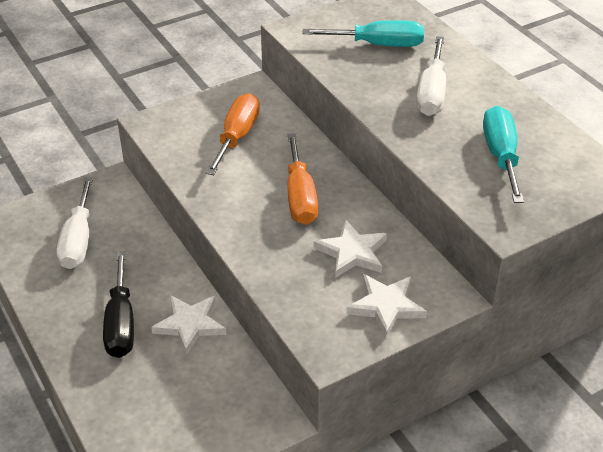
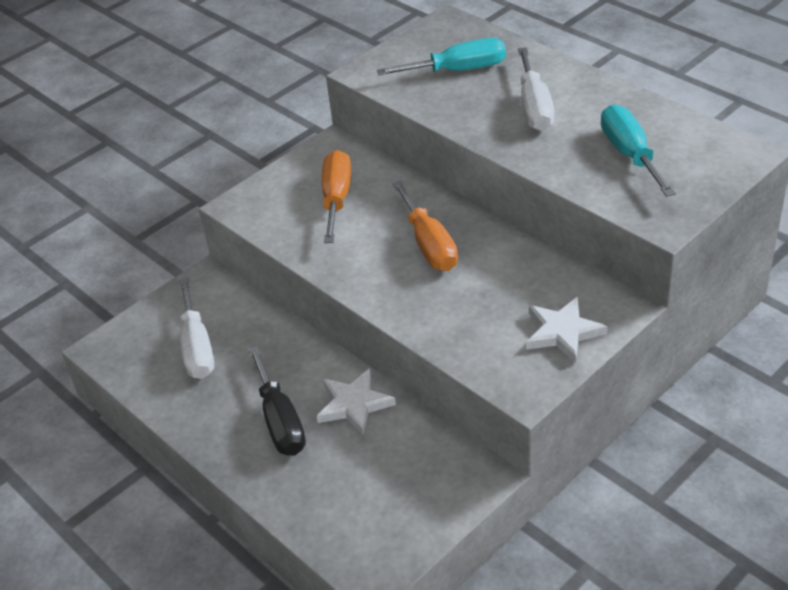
camera: 10 degrees left, 0 degrees up
white star [314,220,387,278] -> none

